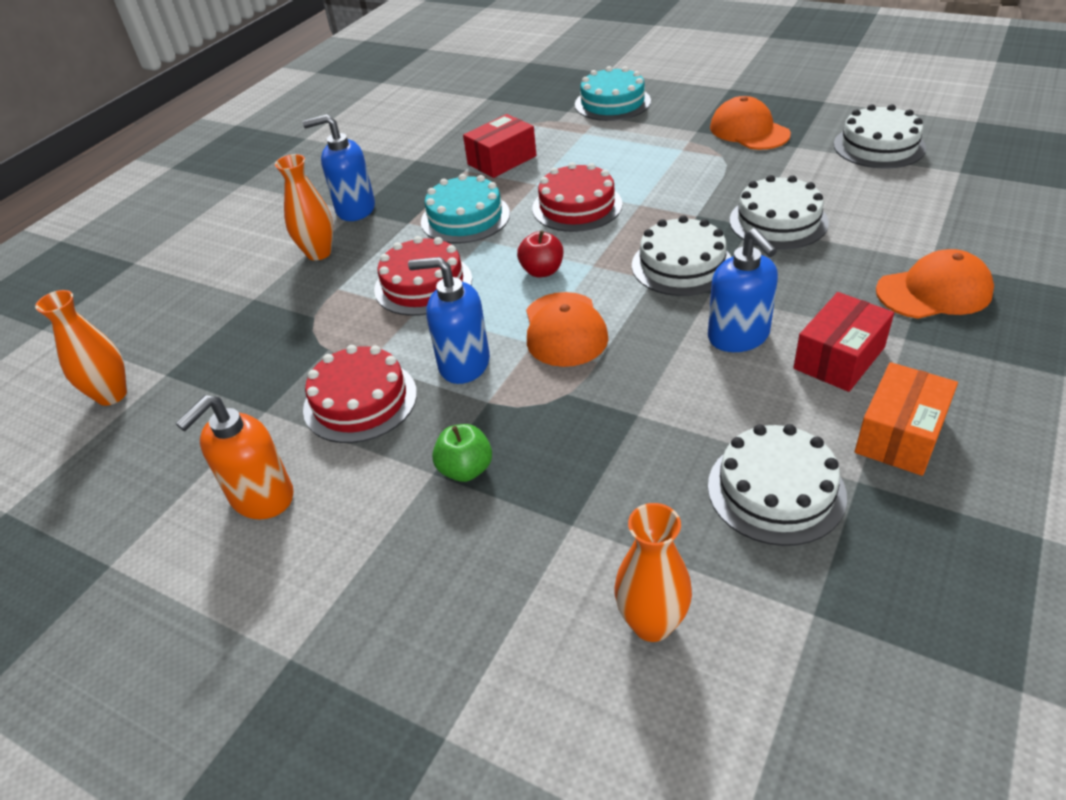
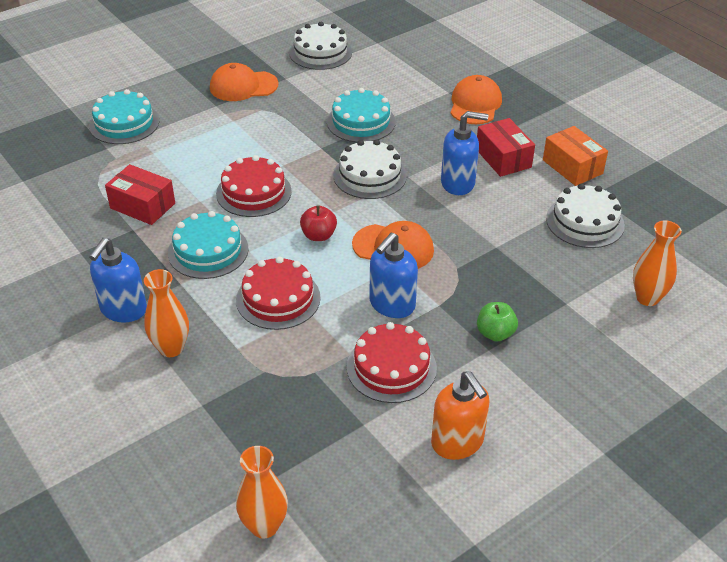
camera: 70 degrees left, 0 degrees up
red box [463,114,536,178] -> red box turned 45 degrees counterclockwise [105,164,175,225]
white cake [730,175,829,249] -> turquoise cake [327,88,396,142]

